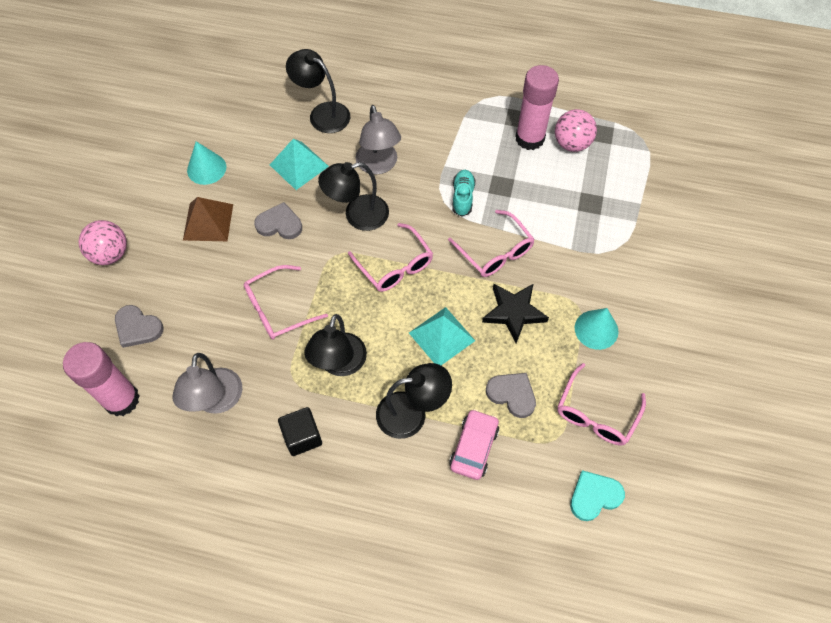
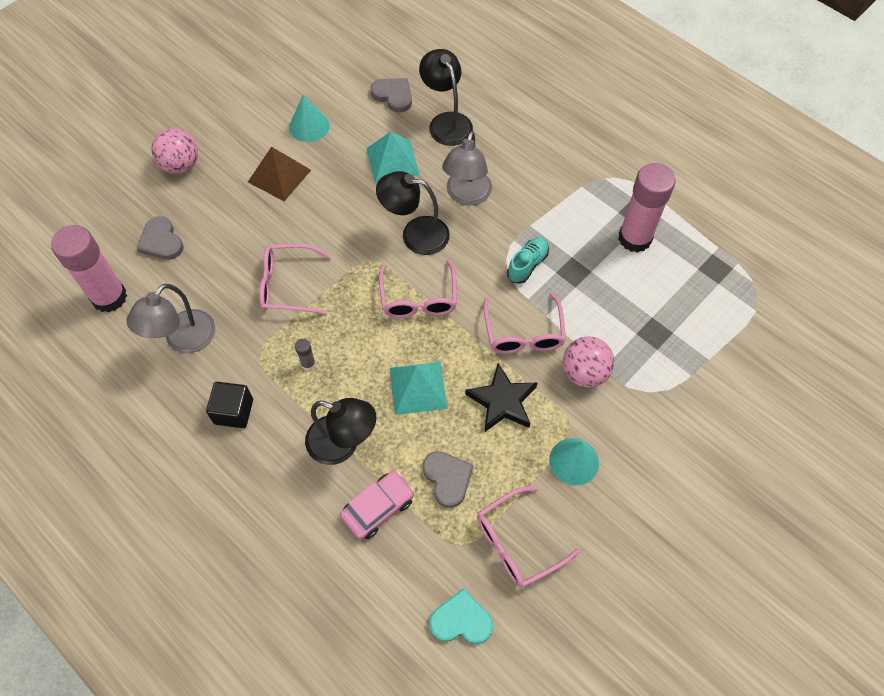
camera: 30 degrees right, 0 degrees up
grey heart [254,202,302,239] -> grey heart moved to [370,78,412,112]
black lamp [304,314,367,376] -> grey glue stick [295,339,316,371]
pink ball [555,109,597,152] -> pink ball moved to [563,336,614,387]

